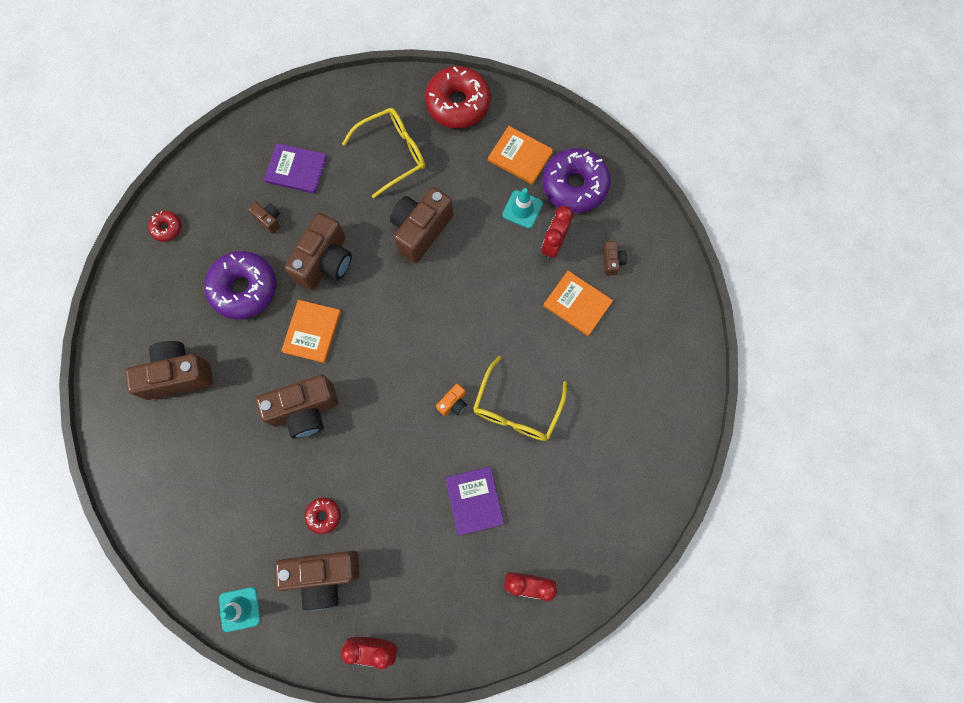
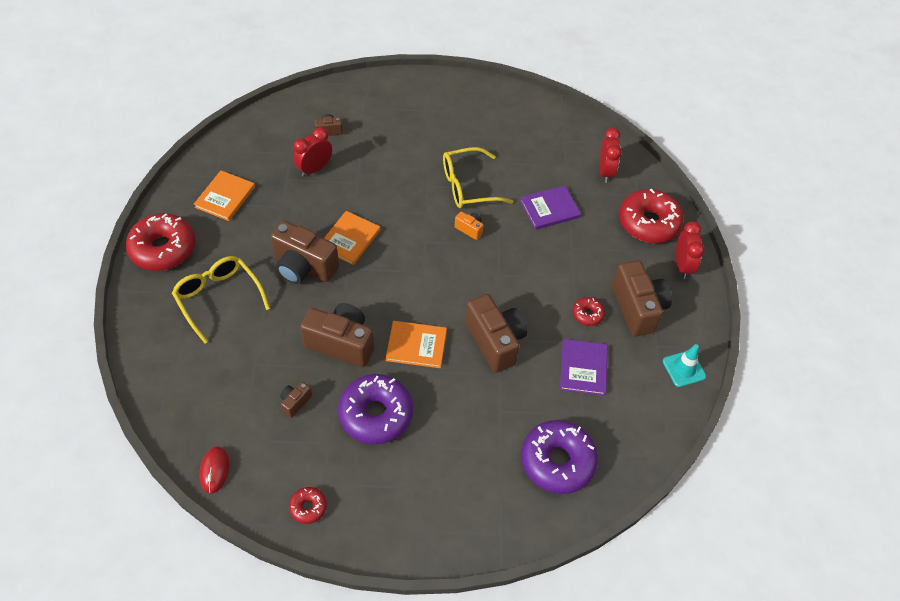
camera: 100 degrees left, 20 degrees down
brown camera [125,341,213,400] -> none
purple book [264,143,327,194] -> purple book moved to [560,339,608,396]
yellow glasses [473,356,567,441] -> yellow glasses turned 150 degrees clockwise [443,147,513,208]
turquoise traffic cone [502,188,543,228] -> none
red clock [541,206,573,259] -> red clock turned 120 degrees clockwise [293,127,332,177]
purple donut [542,148,611,213] -> purple donut moved to [521,420,598,494]
orange book [543,271,613,336] -> orange book moved to [324,211,380,265]
none -> red mouse [199,446,229,494]
none -> red donut [619,189,684,243]

